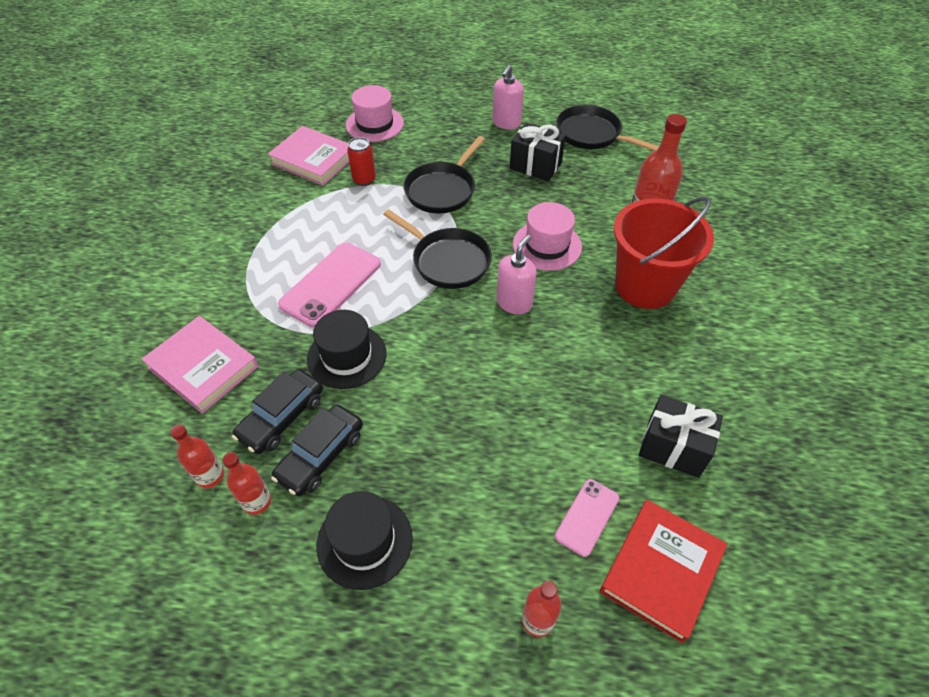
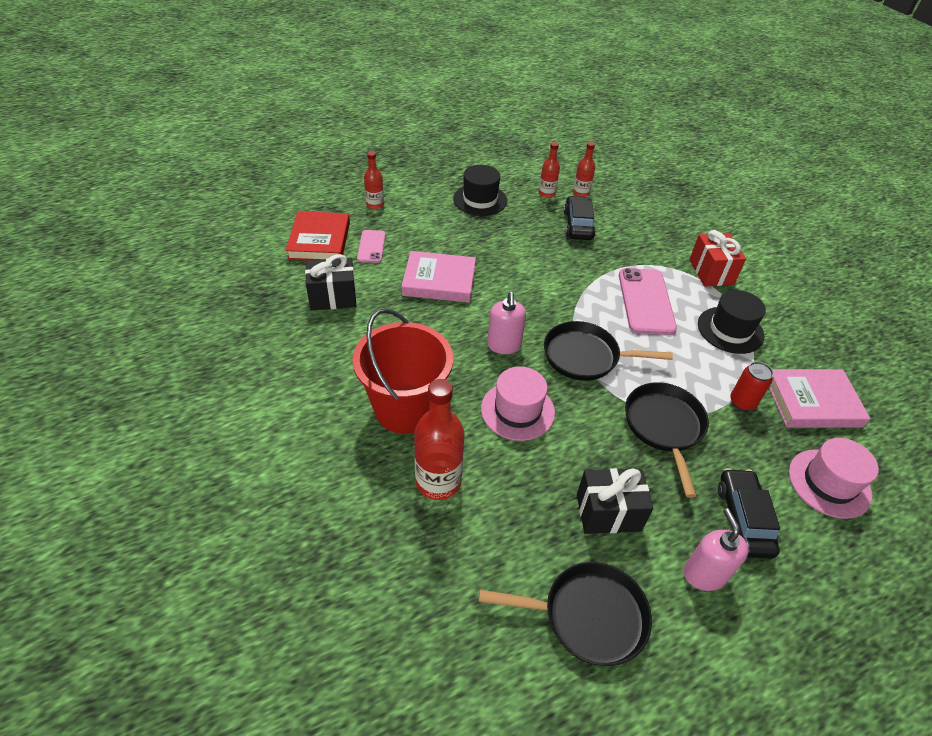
camera: 145 degrees right, 5 degrees down
pink book [142,316,258,414] -> pink book moved to [401,251,476,303]
black car [271,404,363,496] -> black car moved to [718,468,780,559]
black hat [307,310,386,389] -> black hat moved to [698,290,766,354]
none -> red gift [689,230,746,286]

